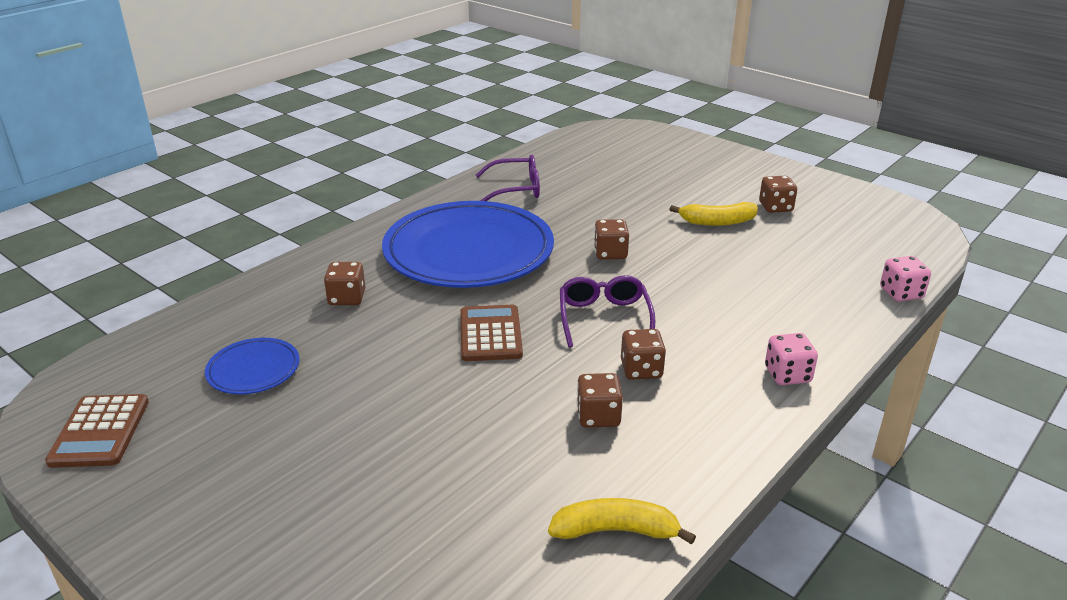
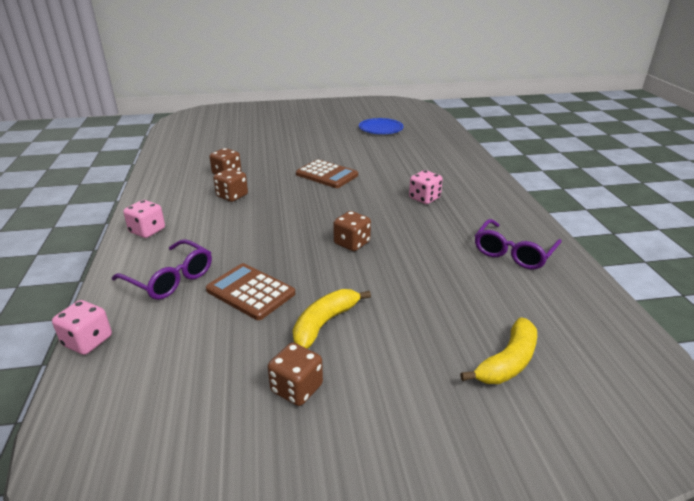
camera: 130 degrees right, 0 degrees up
brown calculator [45,394,149,468] -> brown calculator moved to [206,263,295,320]
brown dice [324,262,365,305] -> none
blue plate [382,201,554,288] -> pink dice [409,170,443,204]
yellow banana [548,498,696,545] -> yellow banana moved to [460,317,537,384]
purple glasses [560,275,655,347] -> purple glasses moved to [112,239,212,300]

